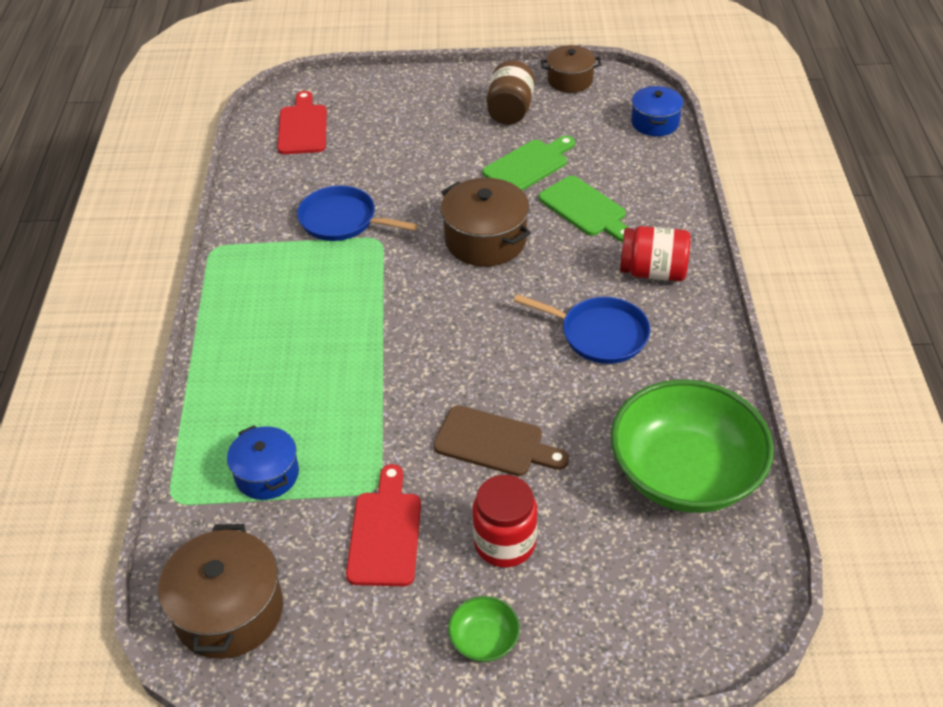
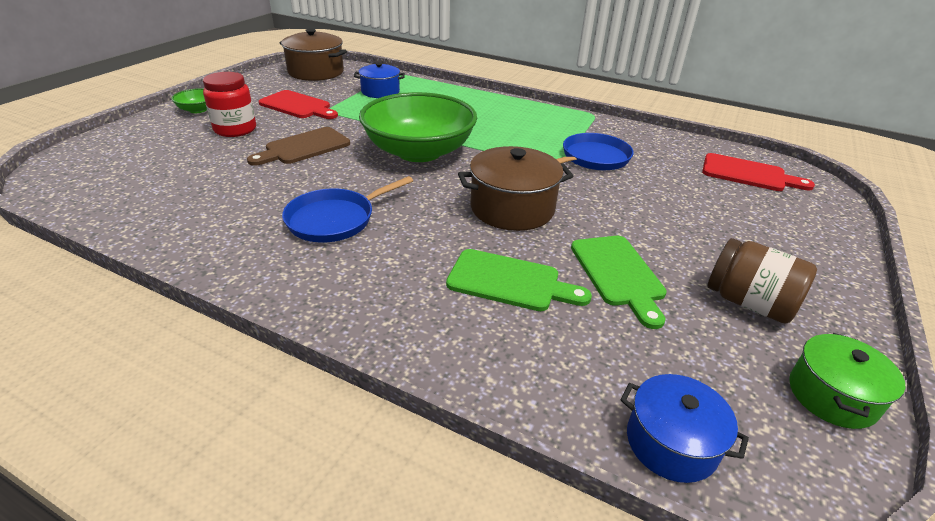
camera: 115 degrees right, 10 degrees down
green cutting board [539,176,629,242] -> green cutting board turned 150 degrees counterclockwise [446,249,592,311]
brown pot [541,45,601,93] -> green pot [789,333,905,429]
green bowl [611,380,774,513] -> green bowl moved to [359,92,477,162]
red jar [620,226,691,281] -> none

